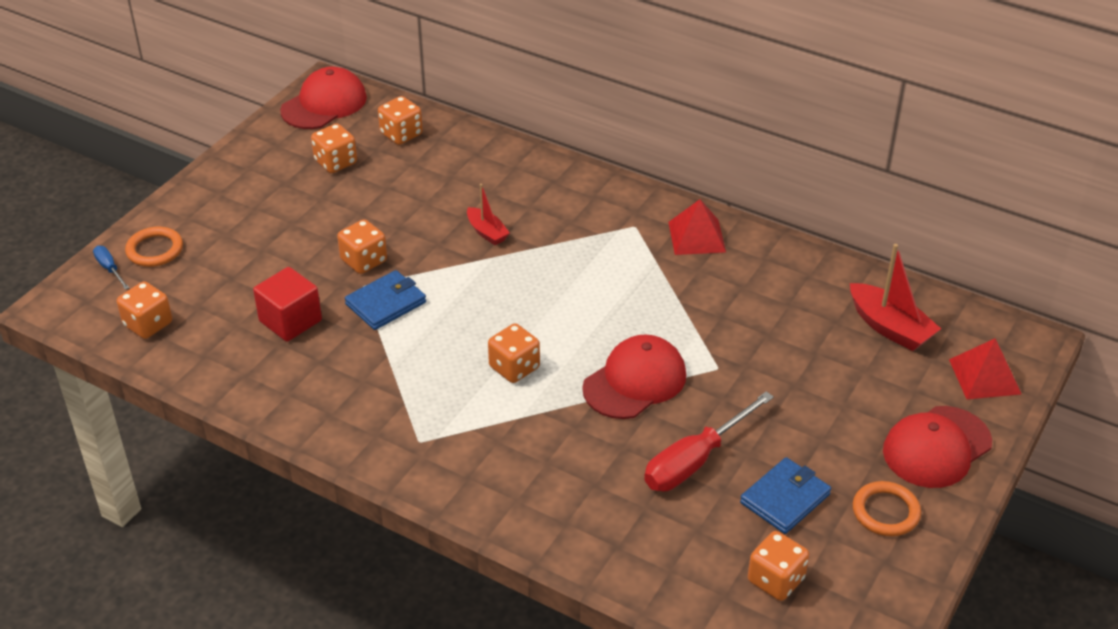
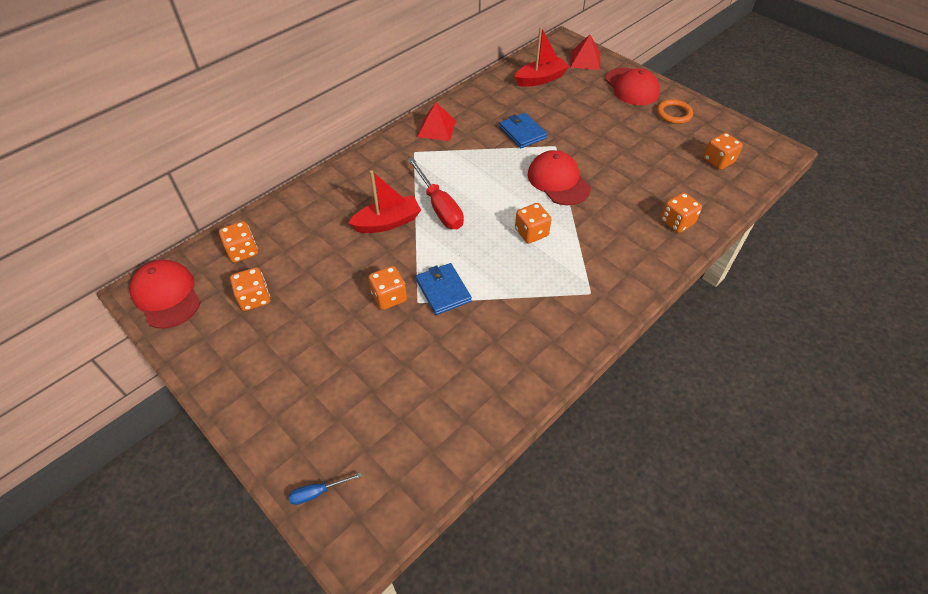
camera: 75 degrees left, 10 degrees up
orange dice [117,281,172,339] -> orange dice moved to [661,192,702,233]
orange ring [125,227,183,267] -> none
red cube [253,267,322,342] -> none
red boat [467,184,510,245] -> red boat [348,170,421,233], size x1.65
red screwdriver [644,391,774,491] -> red screwdriver moved to [407,157,464,229]
blue wallet [740,457,831,534] -> blue wallet moved to [499,113,547,148]

